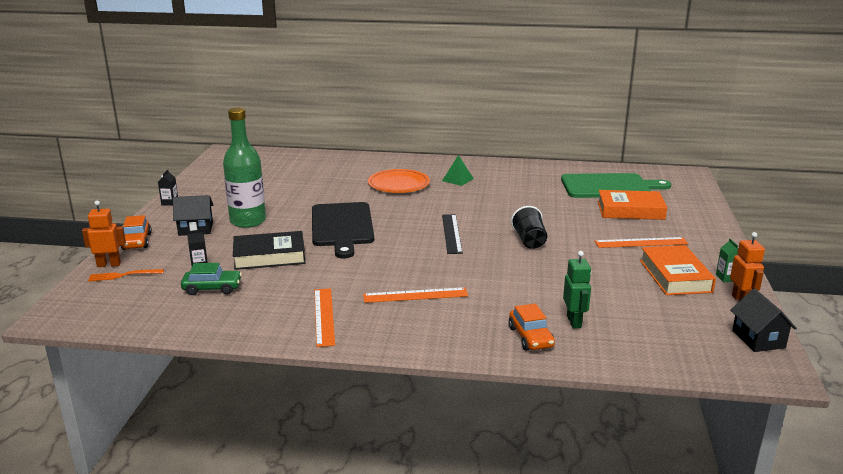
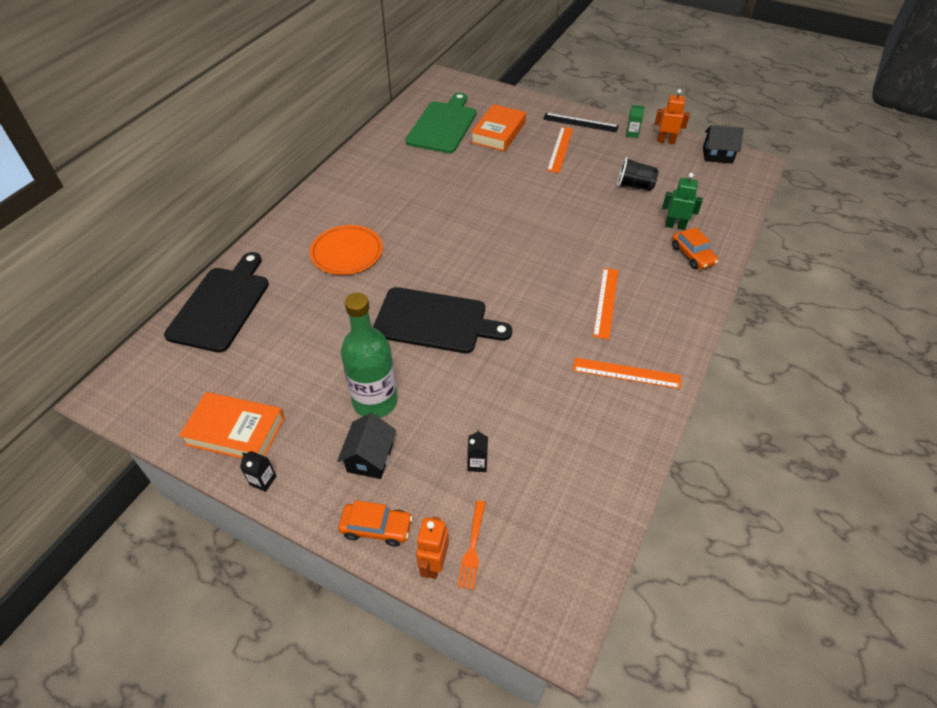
camera: 70 degrees left, 25 degrees up
green car [181,263,242,295] -> none
black book [233,231,306,270] -> none
green pyramid [442,155,474,186] -> none
black ruler [442,214,463,254] -> black ruler moved to [543,113,619,133]
orange car [509,304,555,350] -> orange car turned 60 degrees clockwise [672,227,718,269]
black cup [511,206,547,249] -> black cup moved to [617,157,659,191]
orange book [640,245,716,295] -> orange book moved to [179,392,284,459]
none -> black cutting board [164,252,269,353]

